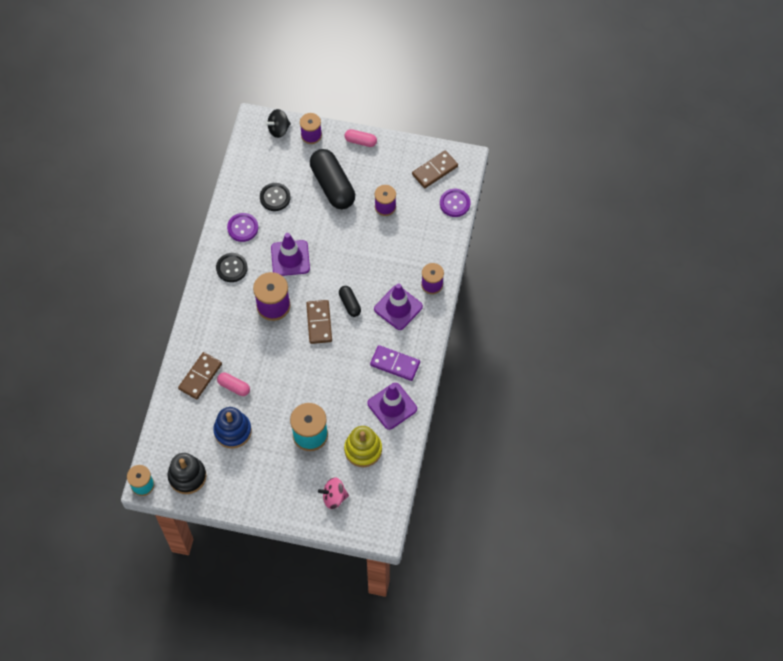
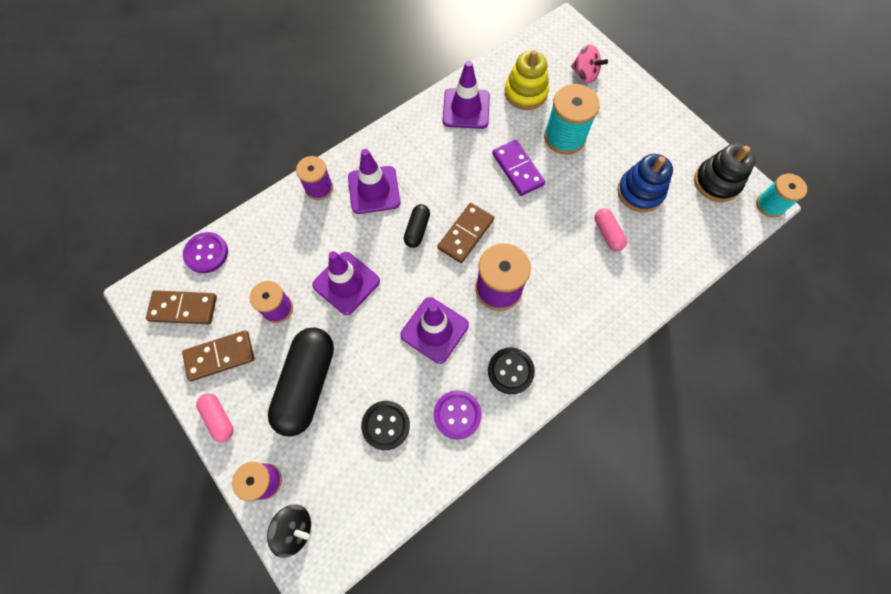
camera: 140 degrees left, 5 degrees up
brown domino [178,352,222,400] -> brown domino moved to [182,330,254,381]
purple domino [370,345,420,381] -> purple domino moved to [492,140,545,196]
none -> purple traffic cone [312,251,380,315]

